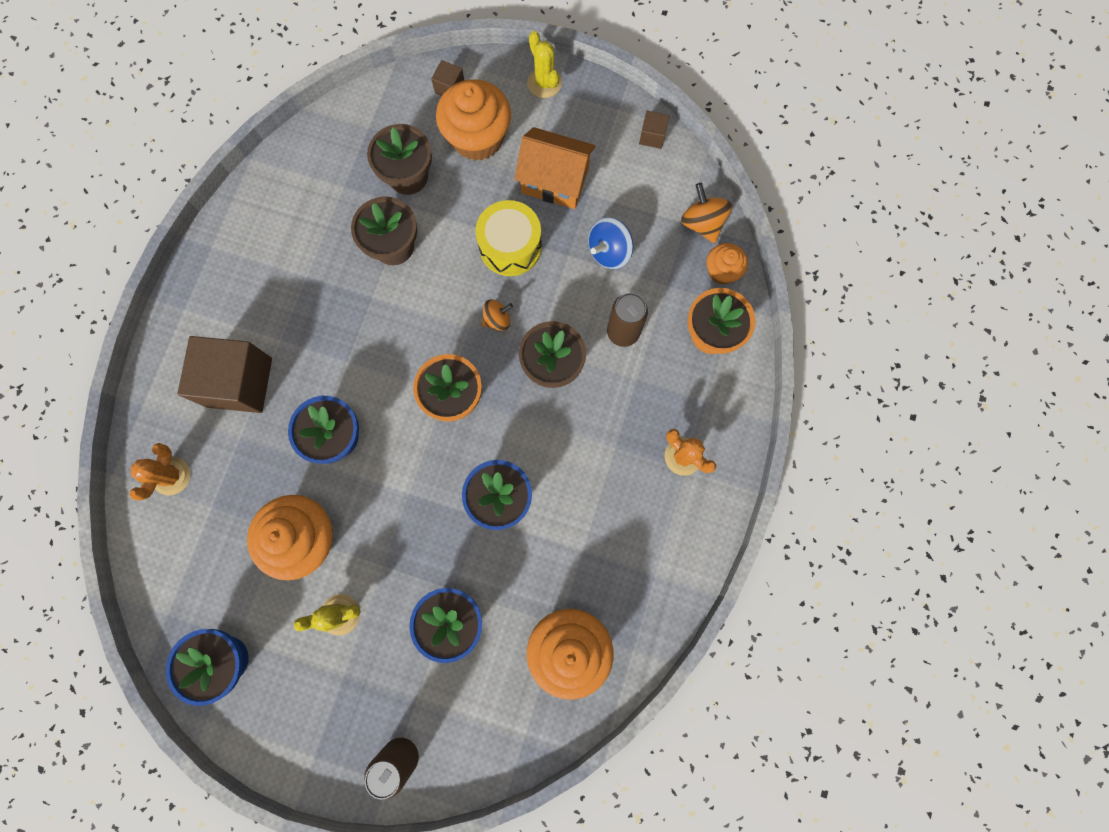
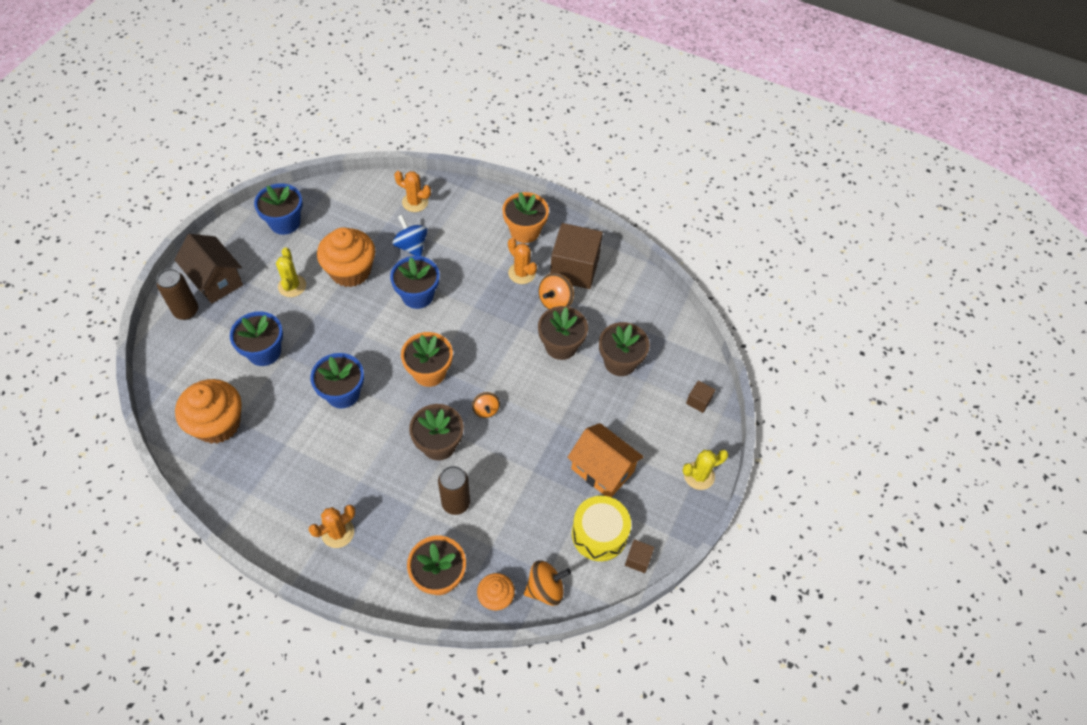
camera: 95 degrees right, 20 degrees down
brown cube [177,336,272,413] -> brown cube moved to [550,223,603,289]
orange cupcake [436,79,511,161] -> none
yellow drum [475,200,542,276] -> yellow drum moved to [572,496,631,561]
orange house [514,127,596,209] -> orange house turned 75 degrees counterclockwise [567,423,644,497]
blue spinning top [588,217,633,269] -> blue spinning top moved to [392,215,428,256]
none -> brown house [174,234,243,304]
none -> orange flower pot [502,192,549,243]
none -> orange cactus [508,238,537,284]
none -> orange spinning top [539,273,574,310]

